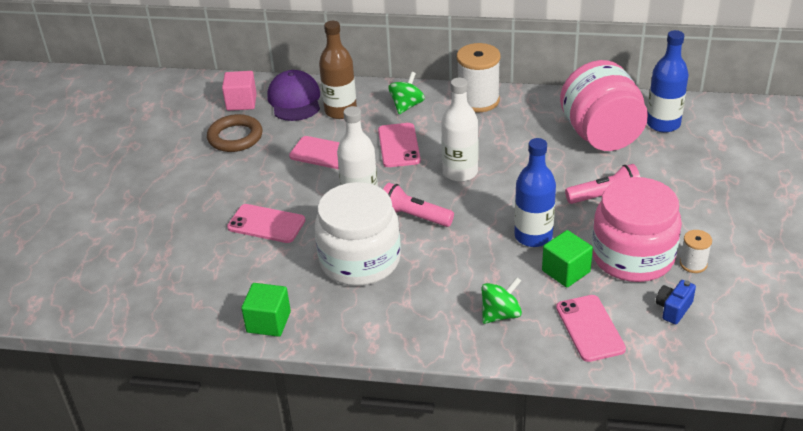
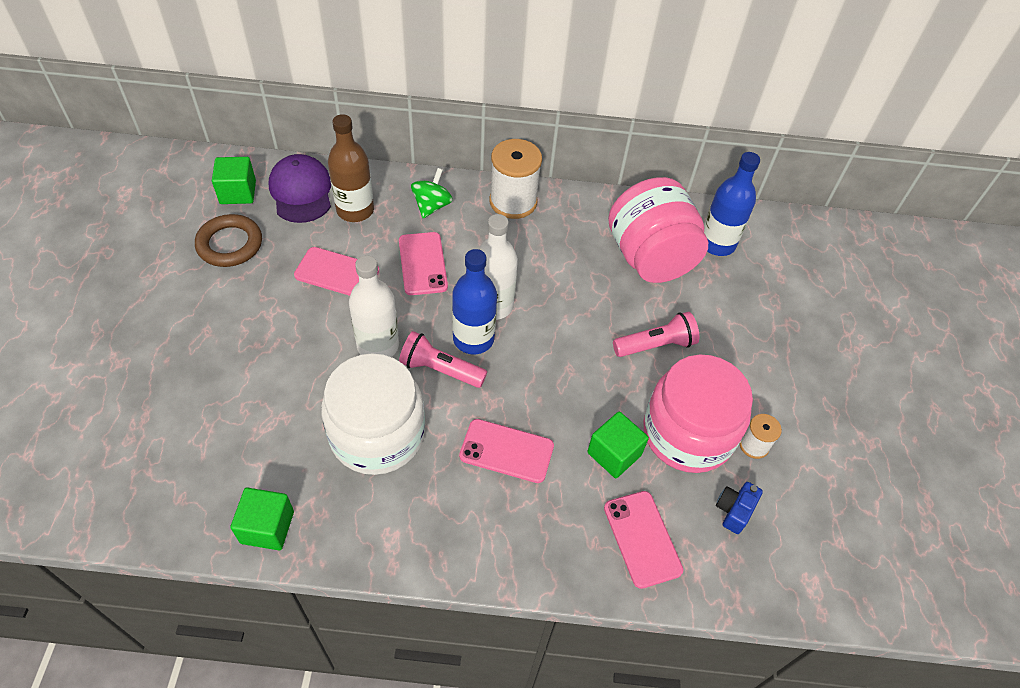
camera: 10 degrees left, 15 degrees up
pink cube [222,71,257,111] -> green cube [212,157,256,204]
pink phone [227,204,305,243] -> pink phone moved to [459,419,554,483]
green spinning top [482,277,522,324] -> none
blue bottle [514,138,556,247] -> blue bottle moved to [452,249,497,354]

